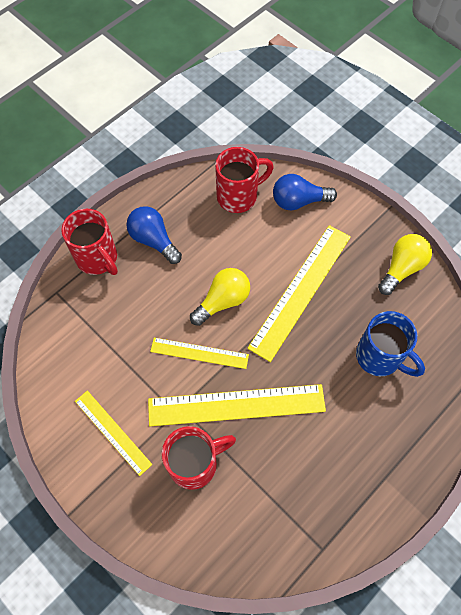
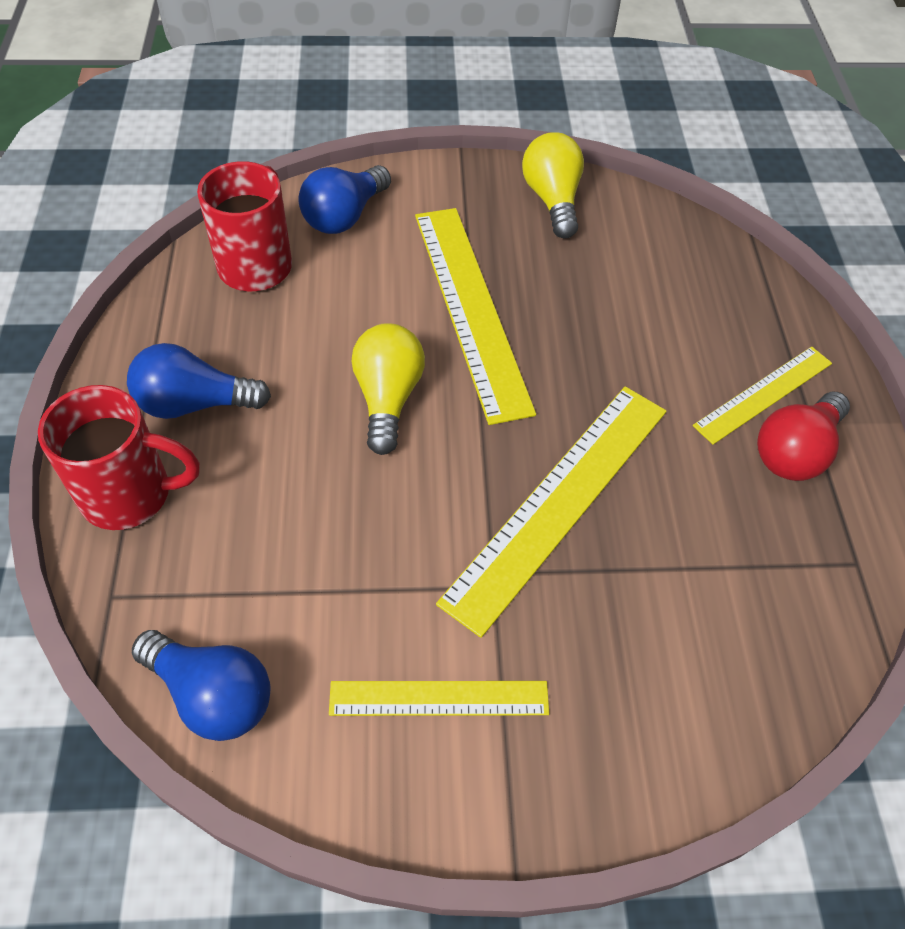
camera: 50 degrees left, 10 degrees down
yellow ruler [150,338,249,369] -> yellow ruler moved to [693,346,832,445]
red mug [162,426,236,490] -> none
blue mug [356,311,425,377] -> none
none -> blue light bulb [132,630,271,741]
none -> red light bulb [757,392,850,481]

